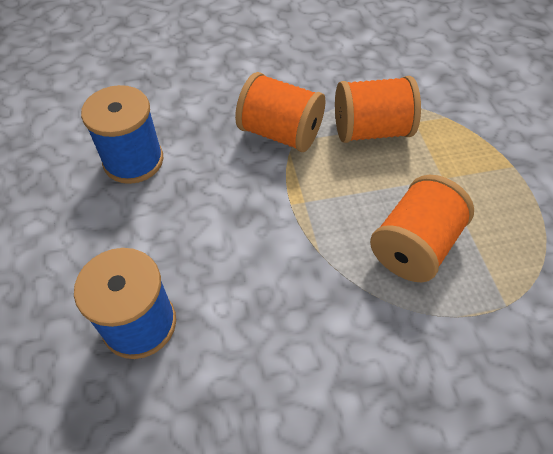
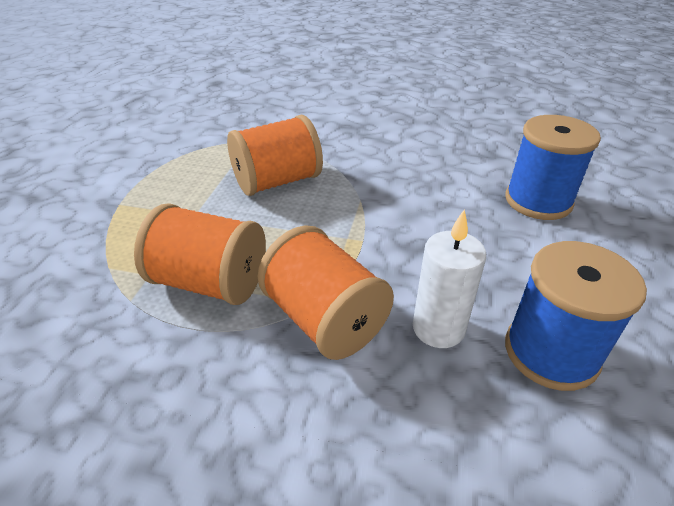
camera: 155 degrees left, 15 degrees down
none -> white candle [413,210,486,348]

